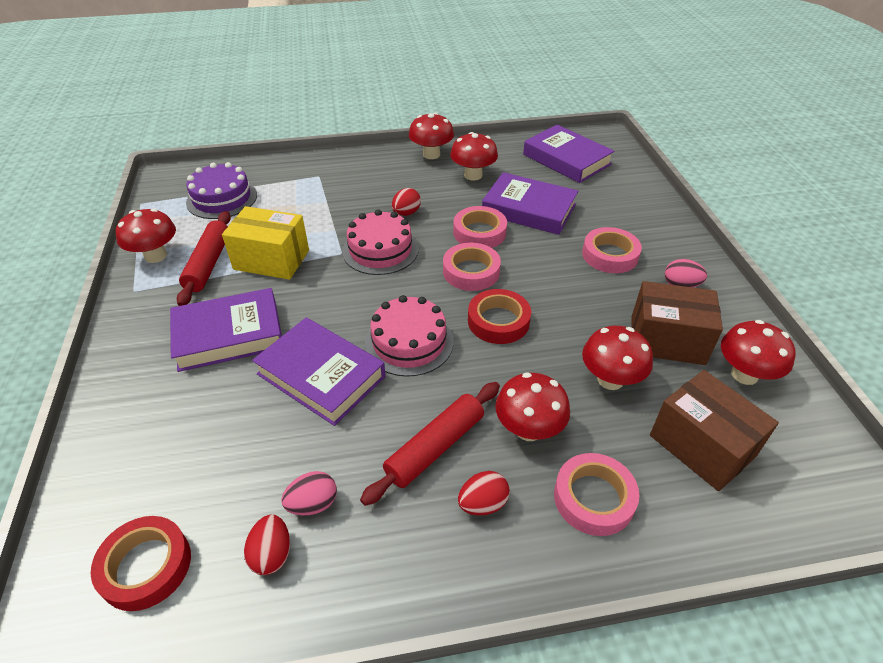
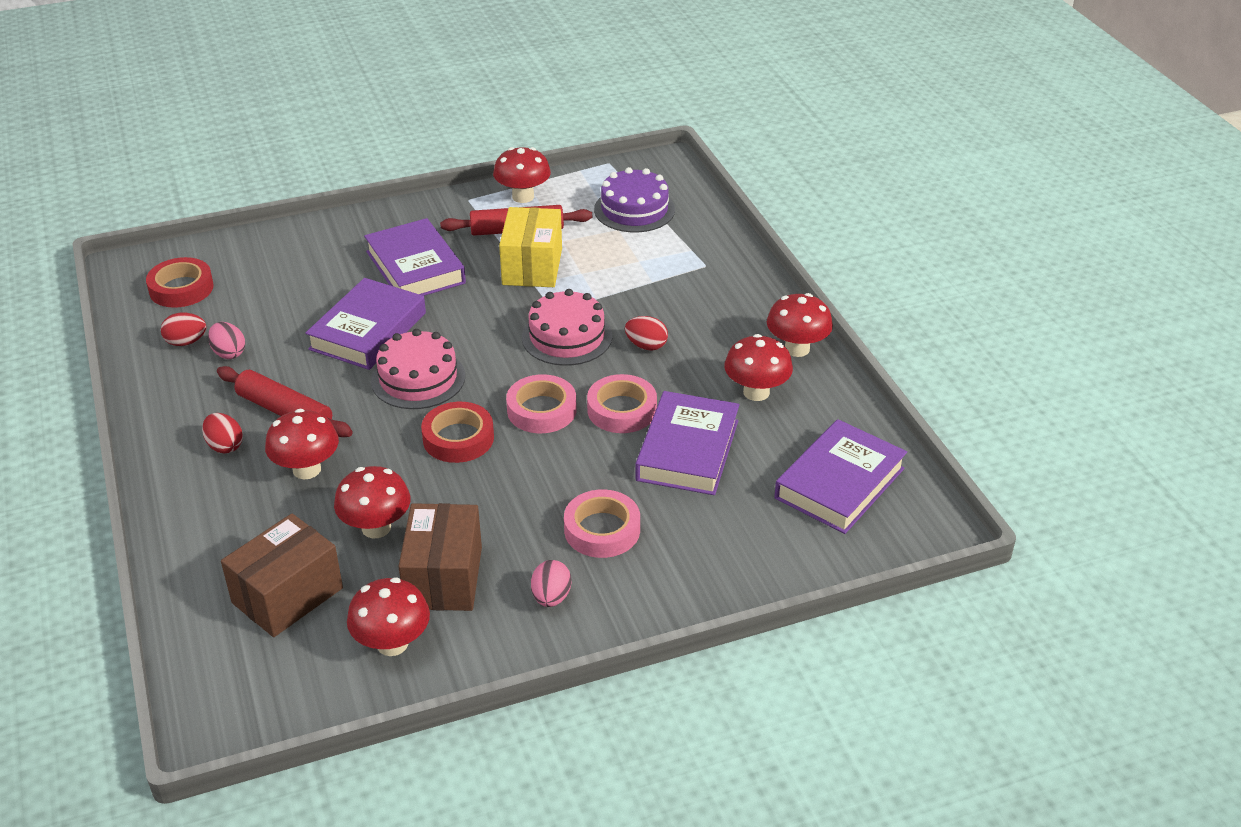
camera: 80 degrees right, 5 degrees down
pink tape [554,453,639,536] -> none

